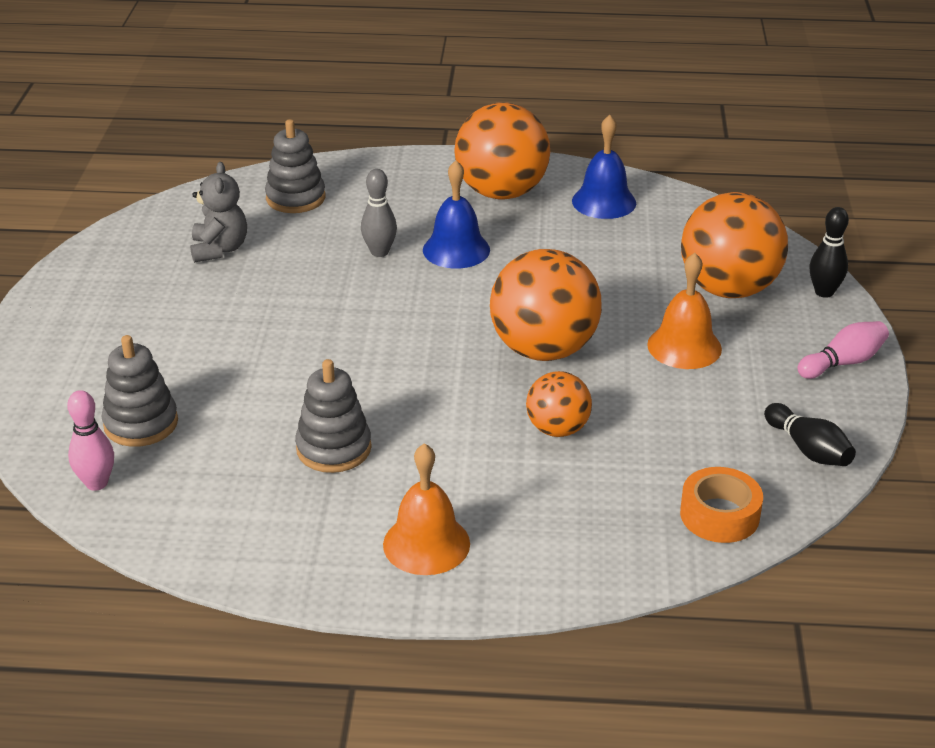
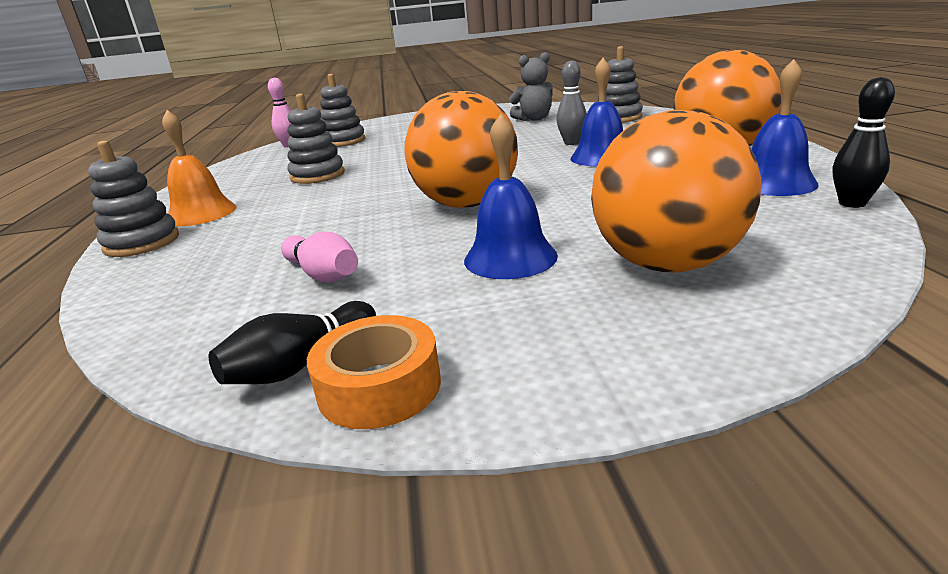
camera: 80 degrees right, 10 degrees down
orange ball [526,371,592,437] -> none
orange bell [647,253,722,369] -> blue bell [464,114,558,279]
orange tape [680,467,763,543] -> orange tape moved to [307,315,441,429]
pink bowling pin [798,321,889,379] -> pink bowling pin moved to [281,232,358,283]
black bowling pin [810,207,849,298] -> black bowling pin moved to [833,77,895,208]
none -> grey stacking toy [88,141,179,257]

